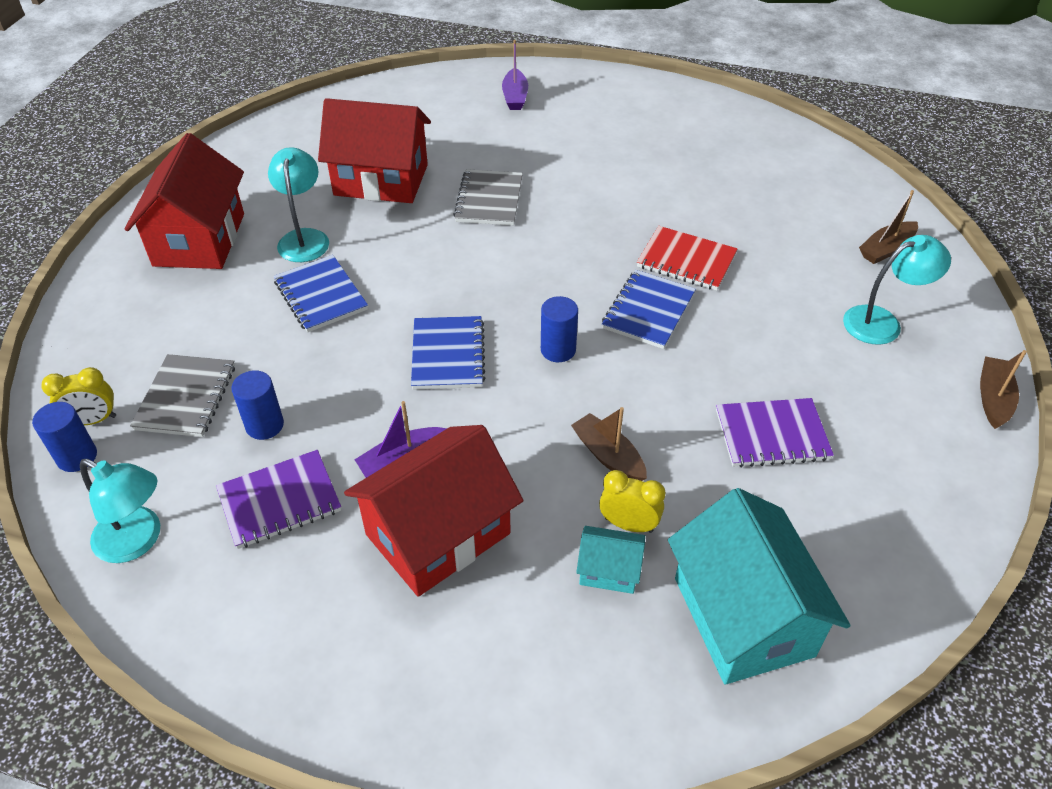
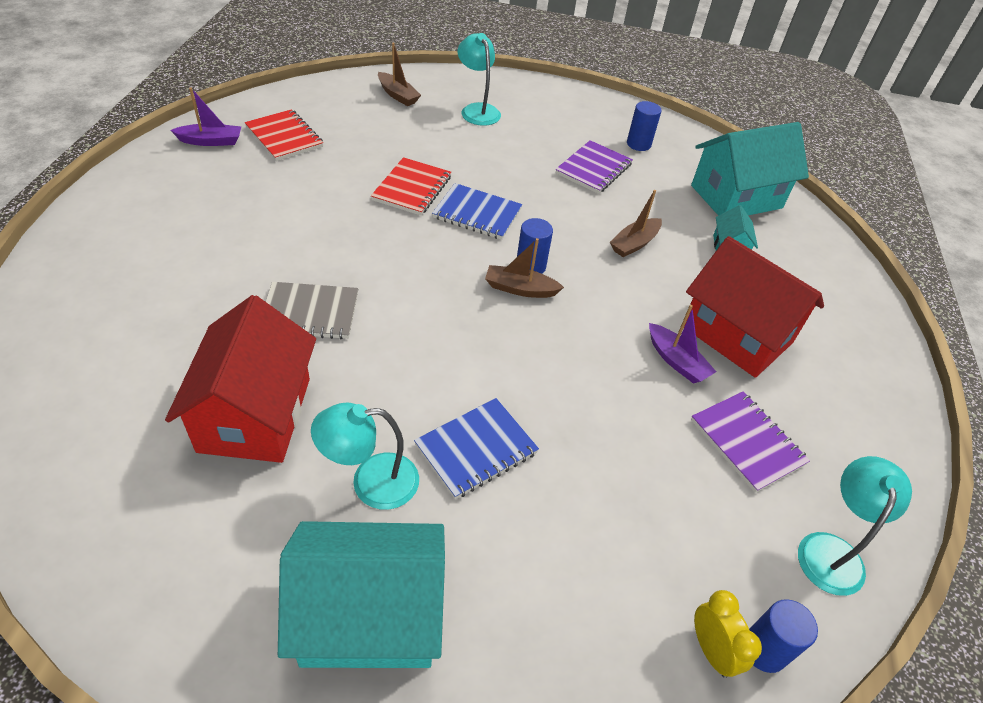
camera: 100 degrees left, 0 degrees up
red house [125,133,244,269] -> turquoise house [278,521,445,668]
grey notebook [130,354,235,437] -> none
blue cylinder [231,370,284,440] -> blue cylinder moved to [627,101,661,151]
blue notebook [411,316,485,389] -> none
purple boat [502,40,528,110] -> purple boat moved to [170,87,241,146]
yellow clock [599,470,666,533] -> none
purple notebook [716,398,834,468] -> purple notebook turned 45 degrees clockwise [555,140,633,194]
brown boat [980,350,1027,429] -> brown boat moved to [485,238,564,298]
none -> red notebook [245,109,323,161]

